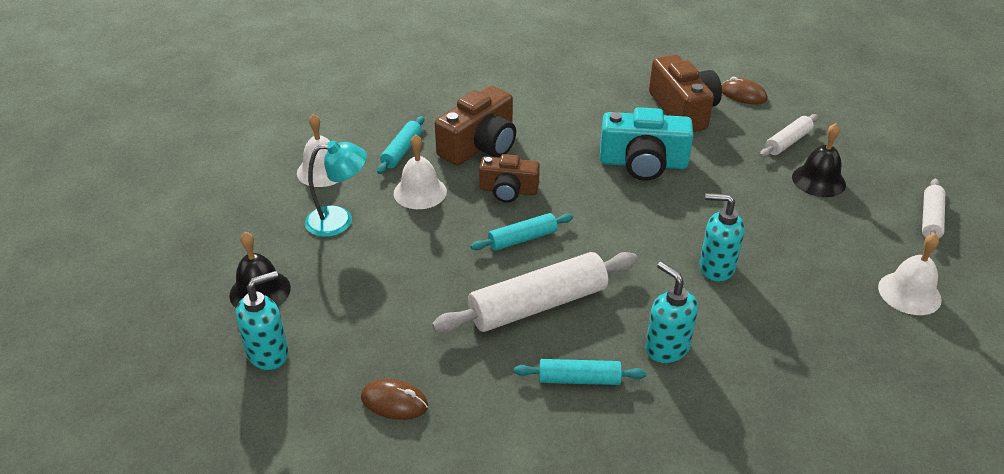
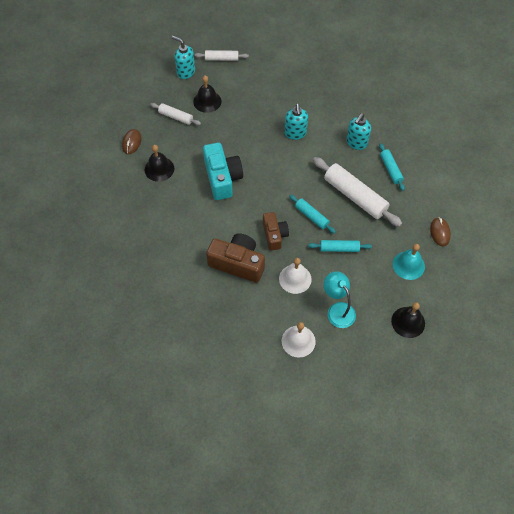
camera: 110 degrees left, 20 degrees up
turquoise soap dispenser [236,271,289,370] -> turquoise soap dispenser moved to [172,36,195,79]
turquoise rolling pin [377,116,424,174] -> turquoise rolling pin moved to [308,240,372,252]
brown camera [649,54,722,132] -> black bell [145,145,174,182]
white bell [878,234,942,315] -> none
none -> turquoise bell [393,244,425,280]

